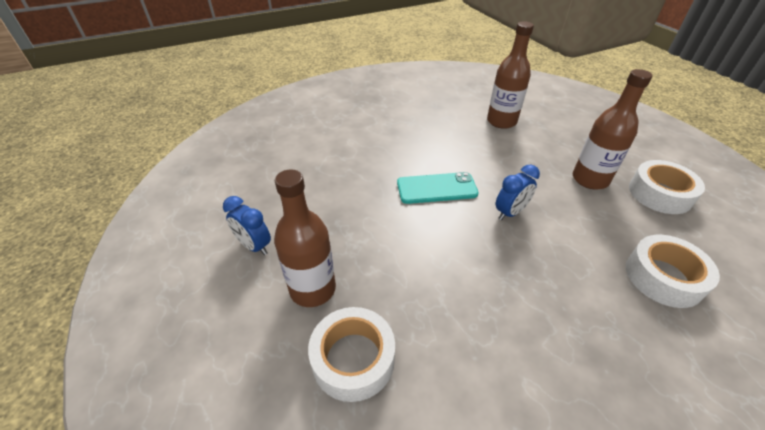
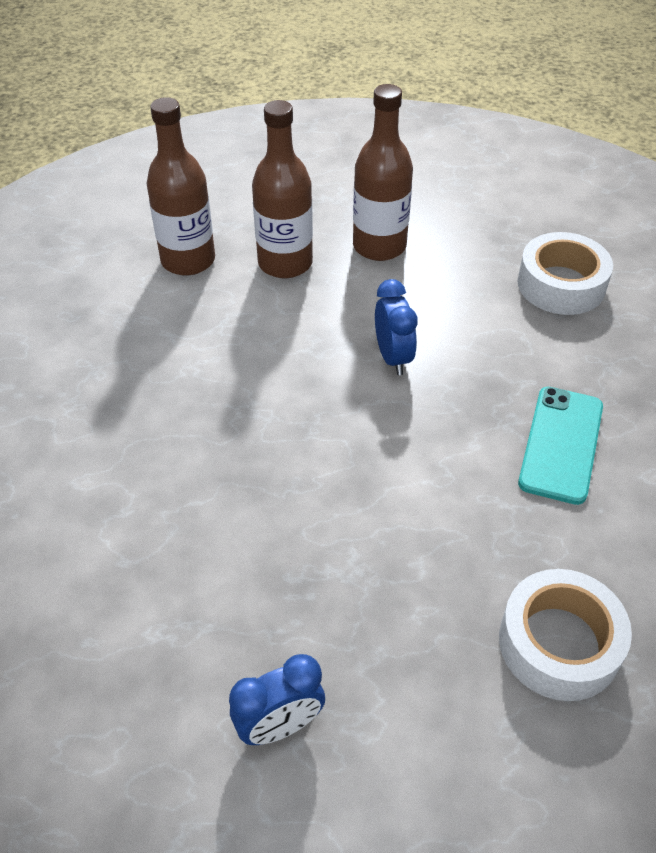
camera: 65 degrees left, 5 degrees up
brown bottle [274,169,336,307] -> brown bottle moved to [252,100,313,278]
turquoise phone [397,172,479,204] -> turquoise phone moved to [518,387,603,505]
white tape [629,160,705,214] -> none

